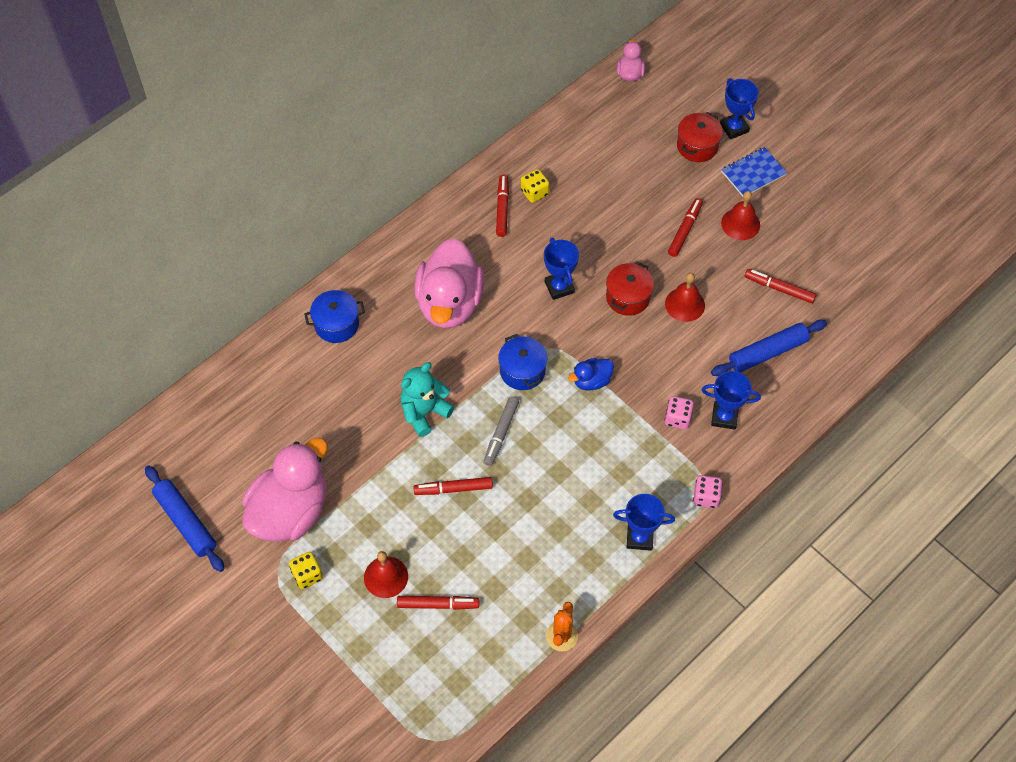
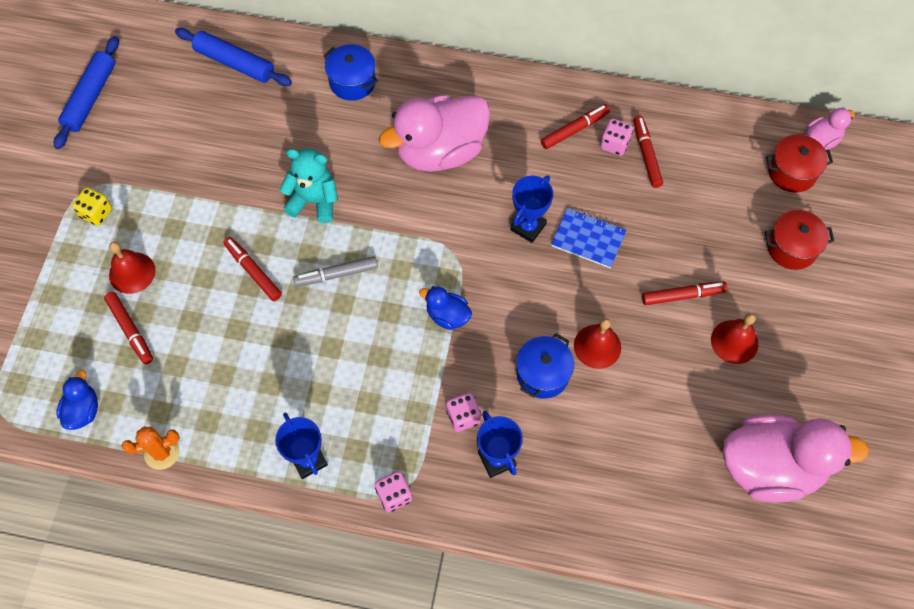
camera: 55 degrees right, 5 degrees up
pink duck [242,438,328,542] -> pink duck moved to [723,414,869,503]
blue pot [498,334,547,390] -> blue pot moved to [516,333,574,399]
yellow dice [521,169,549,203] -> pink dice [600,118,633,156]
red pot [606,262,654,316] -> red pot moved to [766,134,833,193]
blue rolling pin [711,320,827,376] -> blue rolling pin moved to [175,28,292,86]
blue trophy [720,78,759,139] -> none
blue notebook [721,147,787,196] -> blue notebook moved to [551,208,627,268]
red marker [745,269,816,303] -> red marker moved to [634,116,663,188]
none -> blue duck [56,370,98,430]

